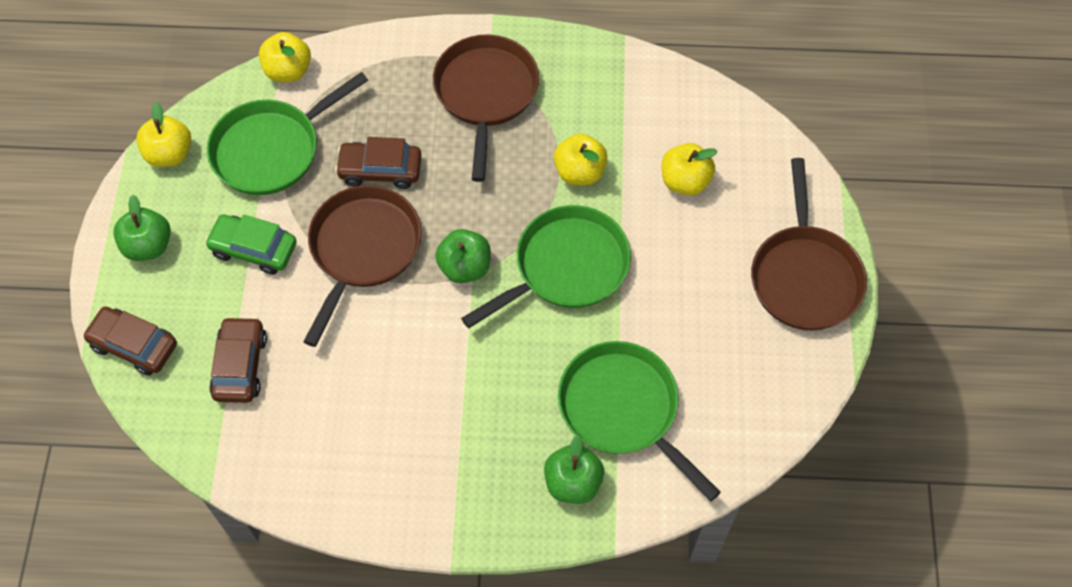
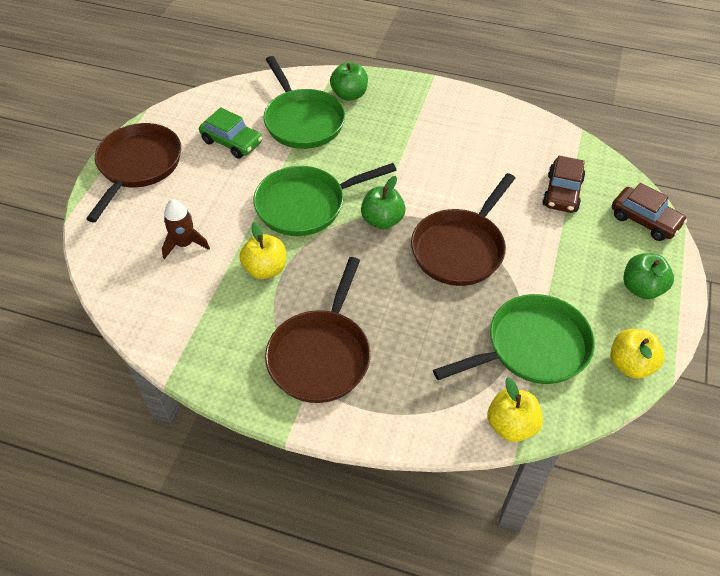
camera: 165 degrees left, 10 degrees down
green car [205,214,297,275] -> green car moved to [199,107,262,159]
brown car [335,137,422,189] -> none
yellow apple [662,143,718,196] -> brown rocket [162,199,210,259]

